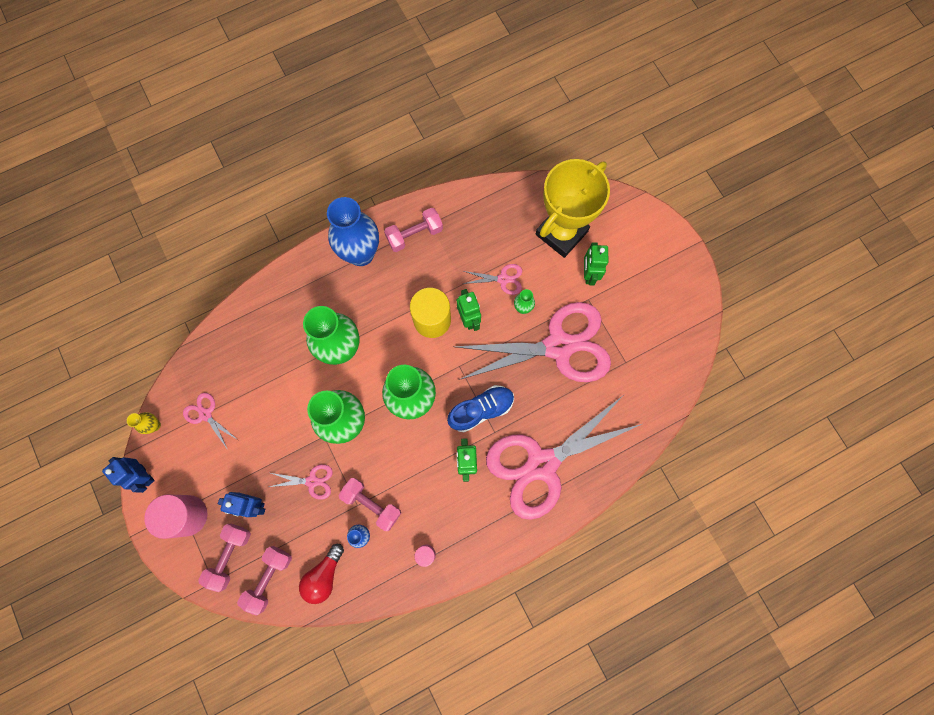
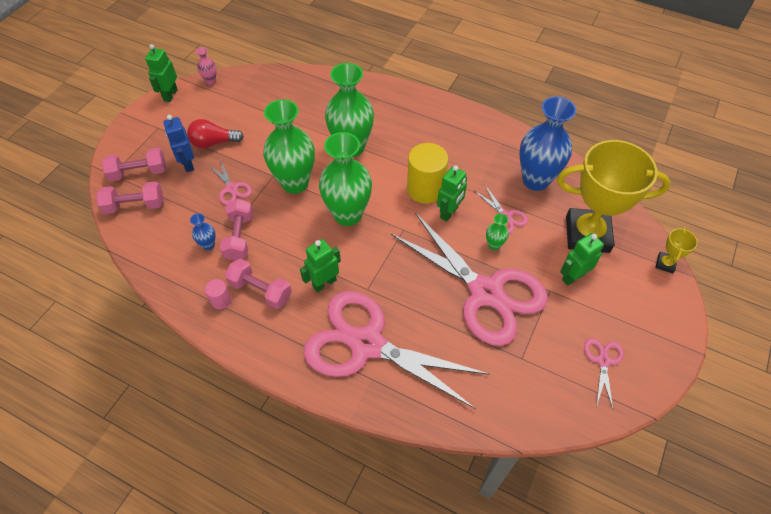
camera: 55 degrees right, 20 degrees down
blue robot [102,457,155,493] -> green robot [145,44,178,102]
yellow vase [127,412,161,434] -> pink vase [196,47,216,84]
pink cylinder [144,494,207,539] -> none
pink scissors [183,393,238,450] -> pink scissors moved to [584,338,624,409]
red light bulb [299,544,344,604] -> red light bulb moved to [187,119,244,148]
blue vase [327,197,379,266] -> blue vase moved to [519,97,576,191]
pink dumbbell [384,208,443,252] -> pink dumbbell moved to [225,259,292,309]
blue shoe [447,385,514,432] -> none
none -> yellow trophy [655,227,698,274]

